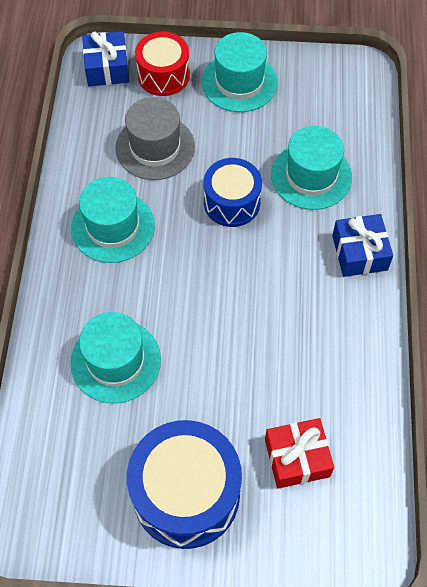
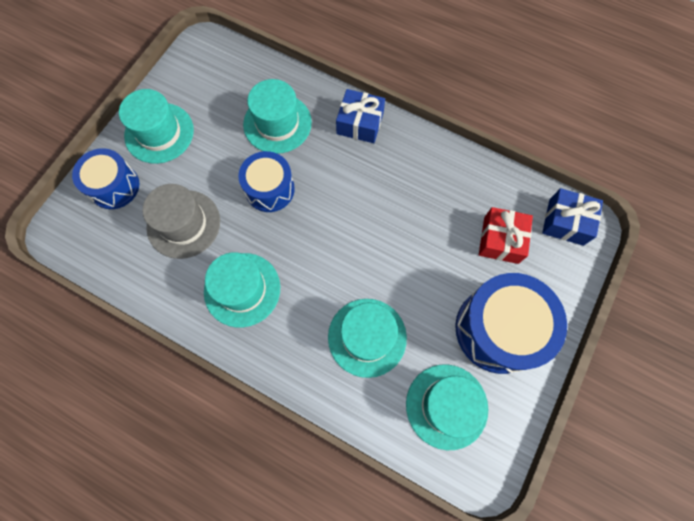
camera: 65 degrees left, 10 degrees up
blue gift [82,31,129,87] -> blue gift moved to [542,188,603,246]
red drum [135,31,190,96] -> blue drum [72,148,139,209]
none -> turquoise hat [406,364,488,450]

